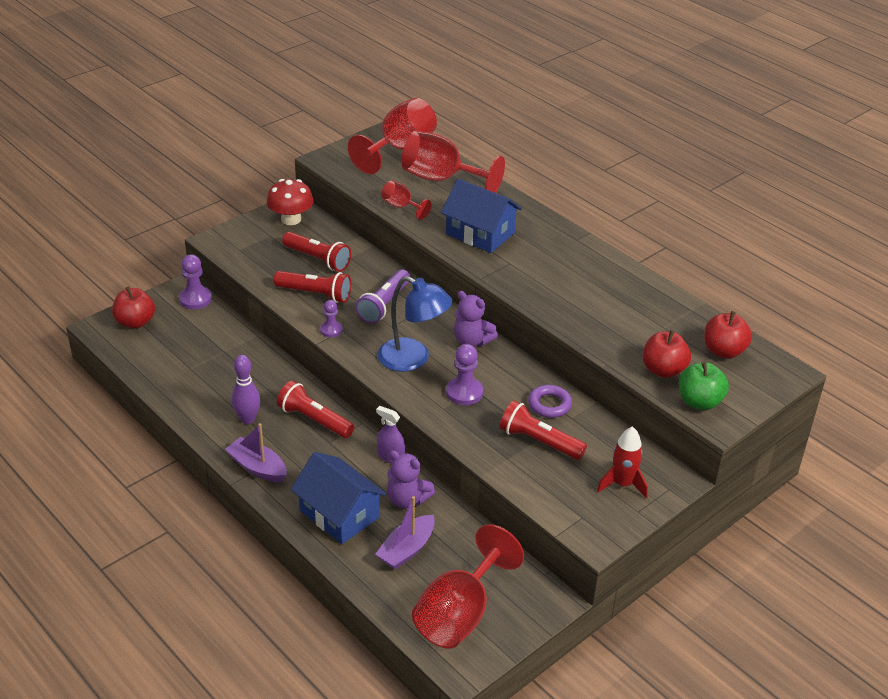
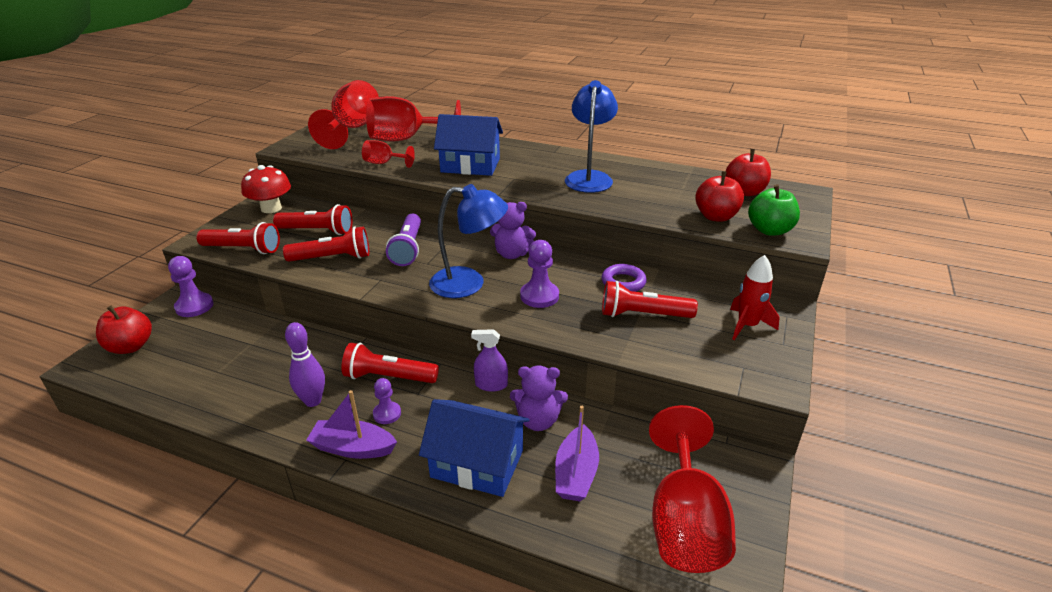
camera: 25 degrees left, 5 degrees down
purple pawn [320,300,343,337] -> purple pawn moved to [373,378,401,424]
none -> red flashlight [196,222,280,254]
none -> blue lamp [565,80,618,193]

